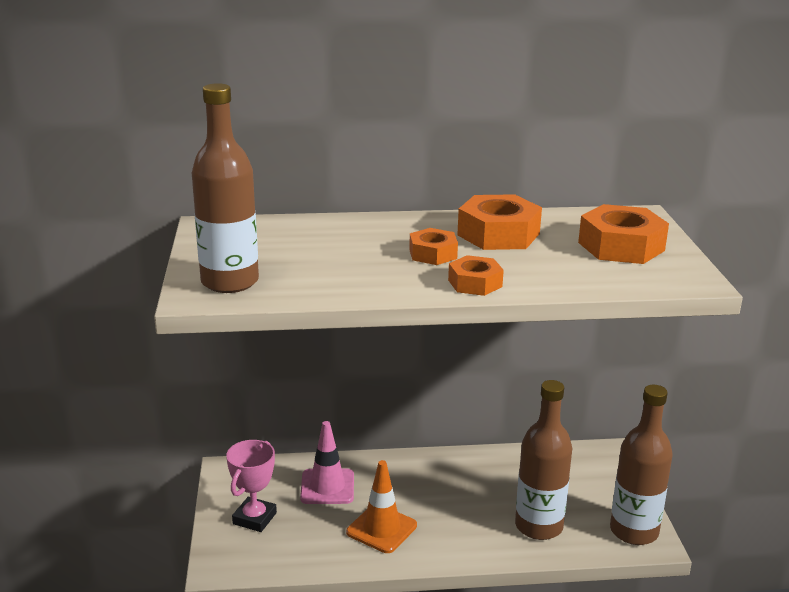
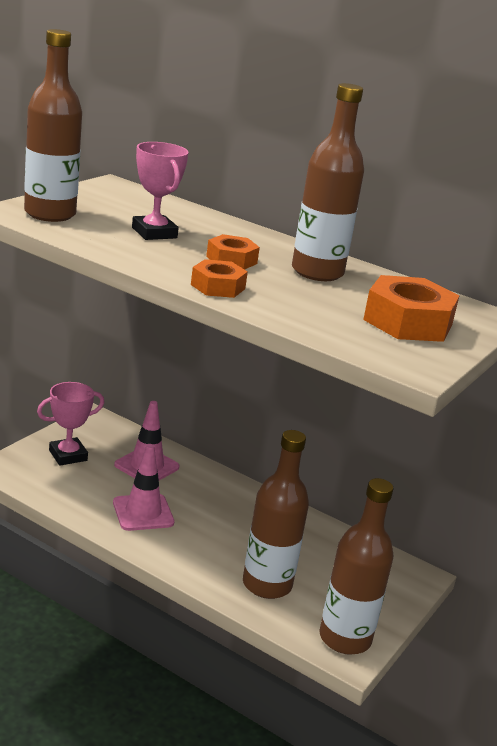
camera: 35 degrees right, 0 degrees up
orange traffic cone [346,460,417,553] -> pink traffic cone [113,444,175,531]
orange nut [457,194,542,250] -> brown bottle [292,83,364,281]
none -> pink trophy [132,142,189,240]

